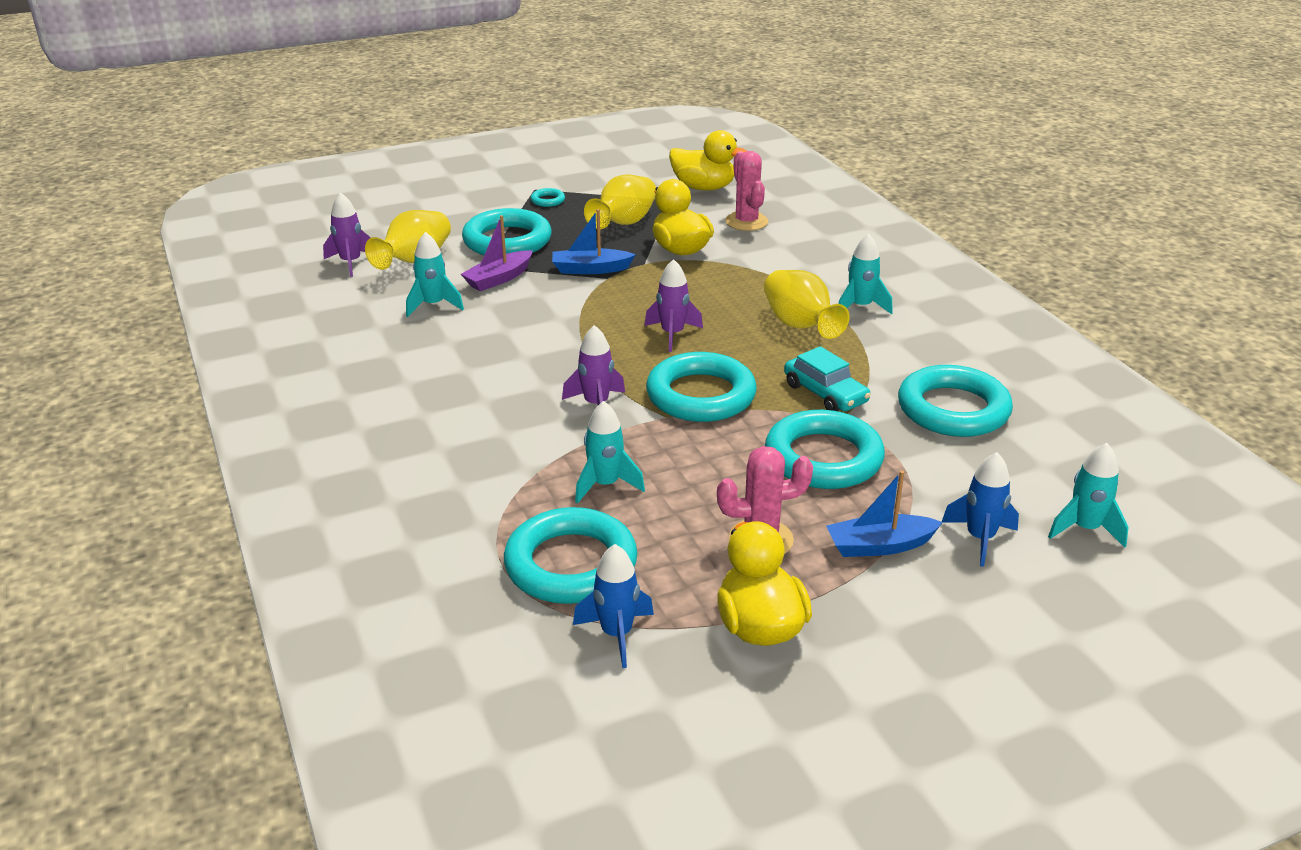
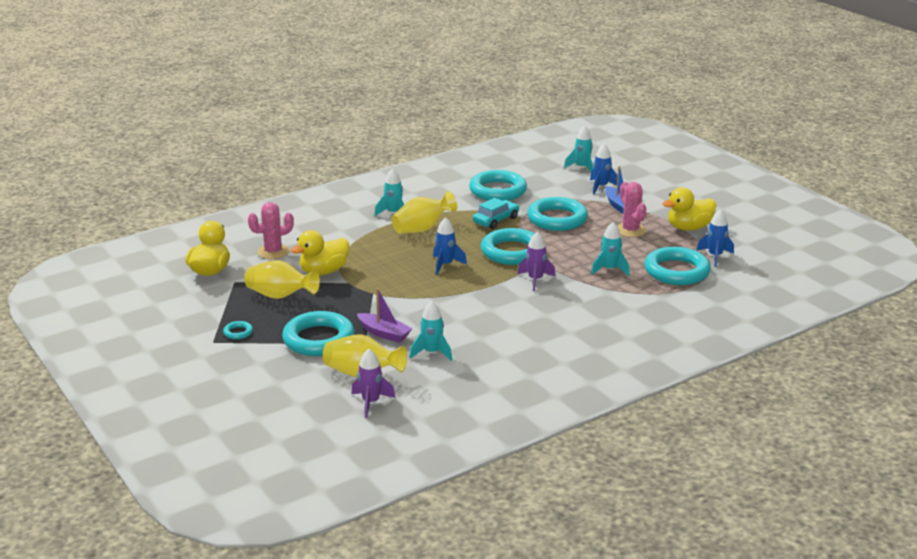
camera: 100 degrees left, 5 degrees down
blue boat [552,209,636,274] -> none
purple rocket [645,259,703,352] -> blue rocket [433,217,467,275]

